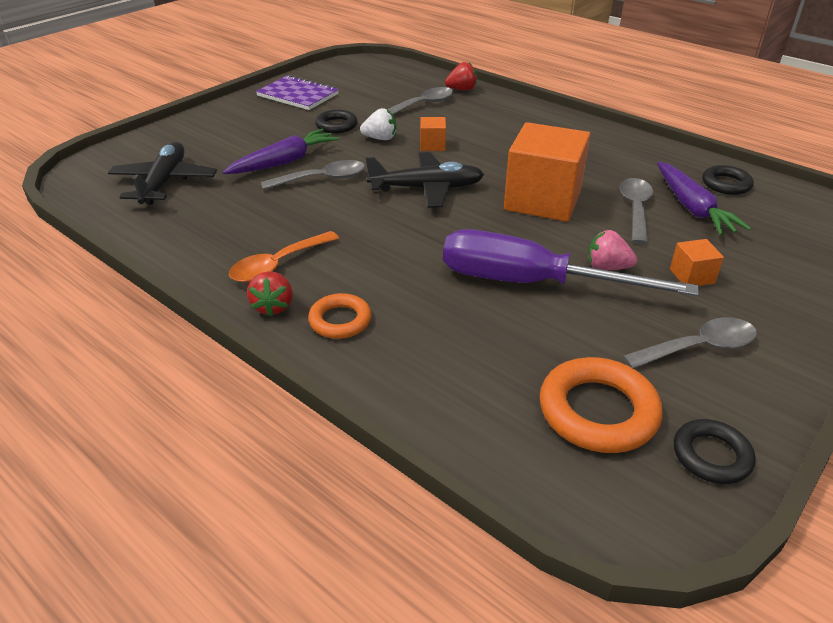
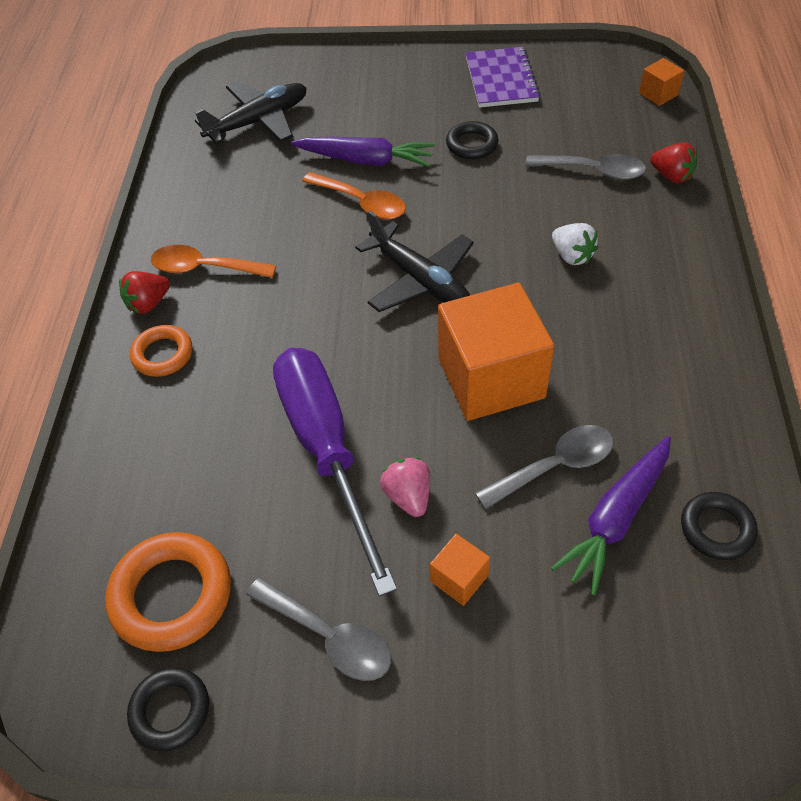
camera: 55 degrees right, 15 degrees up
grey spoon [261,160,365,190] -> orange spoon [302,172,406,219]
white strawberry [360,108,396,140] -> white strawberry moved to [552,223,598,265]
orange cube [420,117,446,151] -> orange cube moved to [639,58,685,106]

